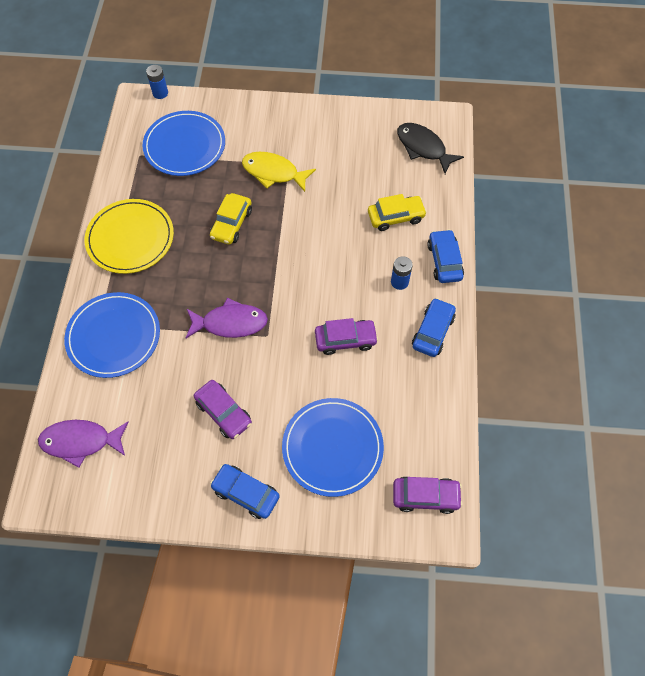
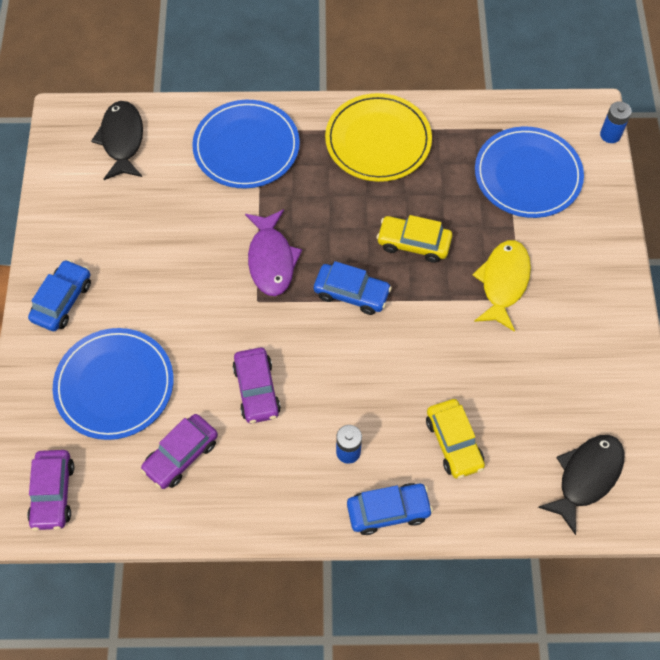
camera: 85 degrees right, 0 degrees up
purple fish [38,420,129,468] -> black fish [91,101,143,180]
purple car [194,380,252,439] -> purple car moved to [141,414,218,489]
blue car [412,298,456,357] -> blue car moved to [314,261,392,315]

